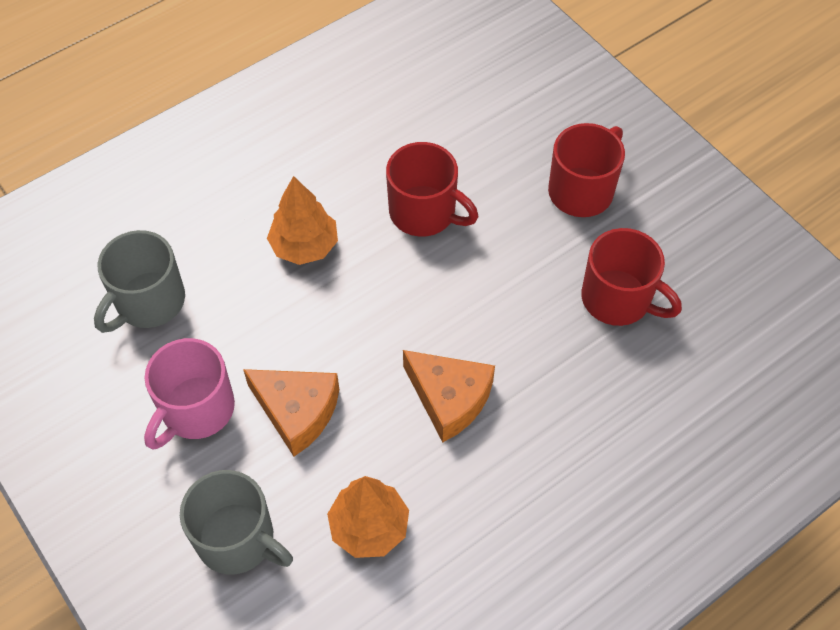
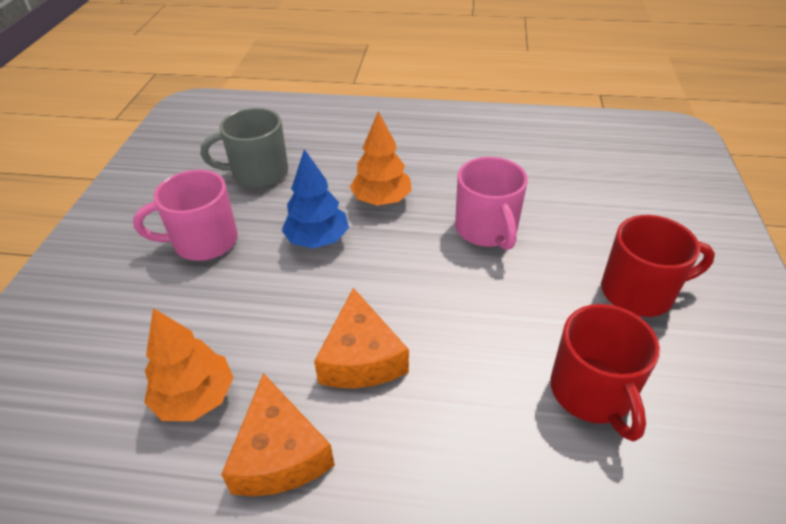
camera: 45 degrees right, 15 degrees down
grey mug [180,470,293,575] -> none
orange cheese [243,369,339,456] -> orange cheese moved to [221,373,335,496]
red mug [386,142,478,237] -> pink mug [455,157,528,250]
none -> blue tree [282,149,349,249]

